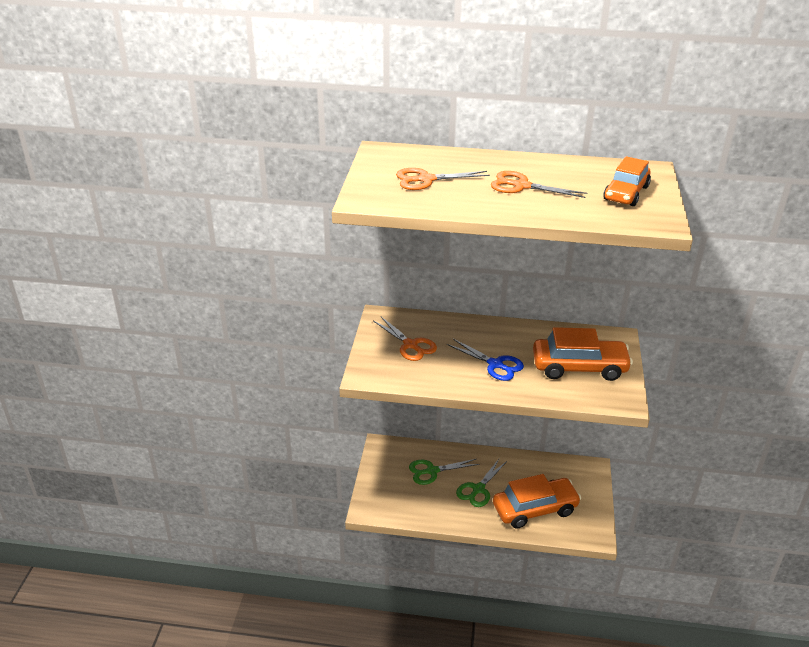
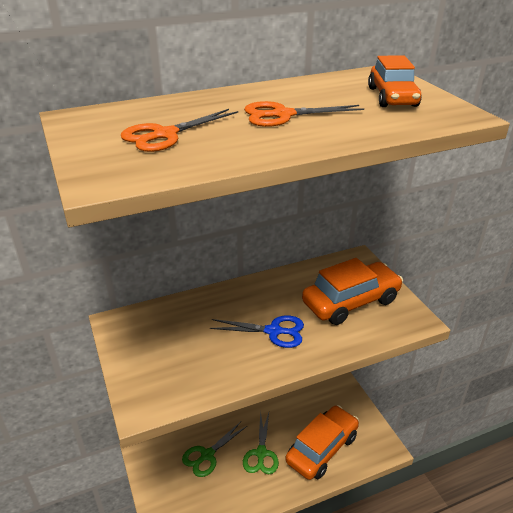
camera: 30 degrees left, 0 degrees up
orange scissors [373,317,437,361] -> none

